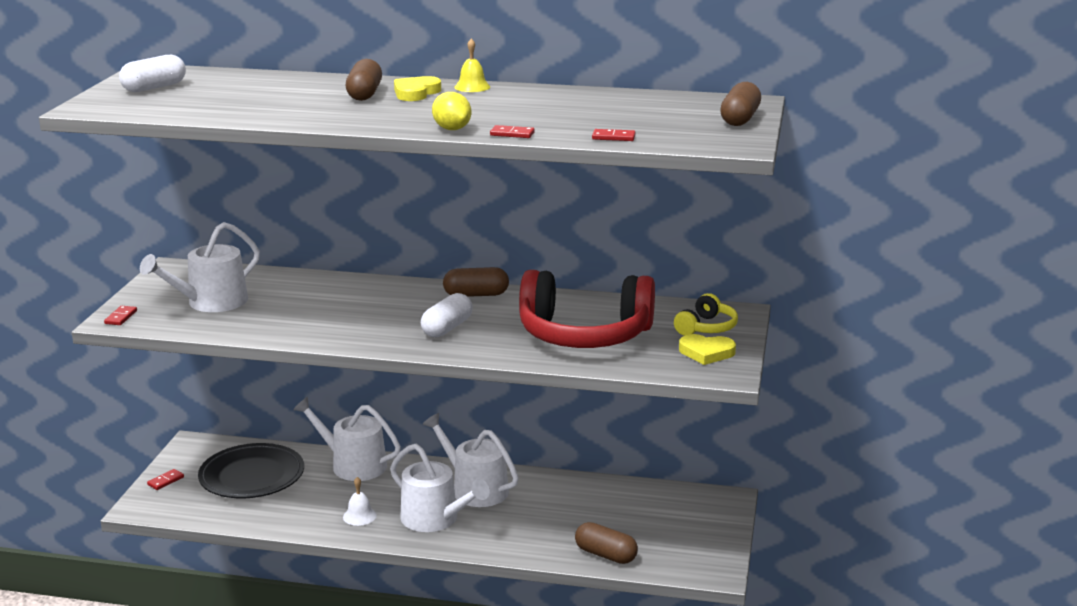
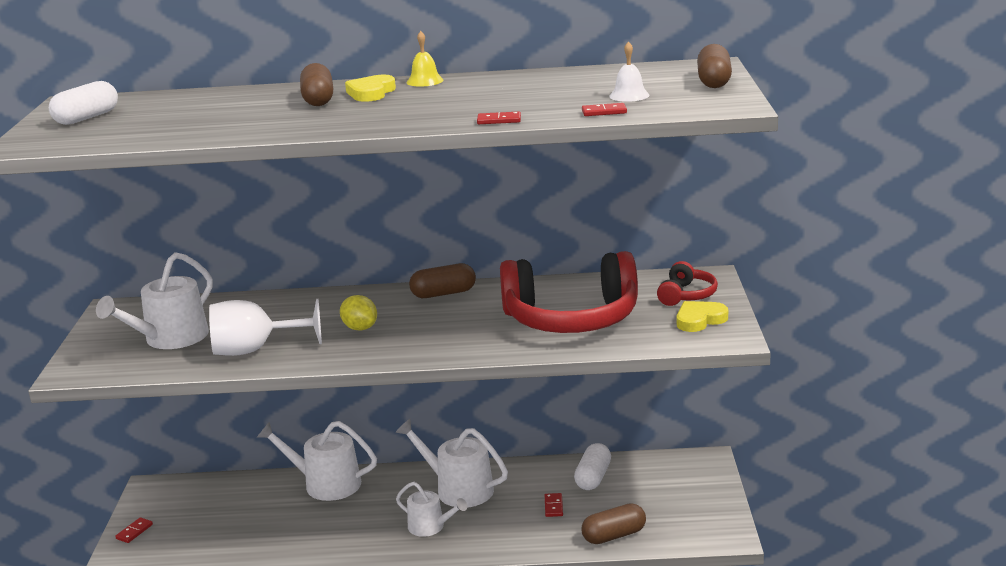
camera: 10 degrees left, 0 degrees up
red domino [104,306,137,325] -> red domino moved to [545,493,563,517]
black plate [198,443,304,498] -> none
white bell [343,477,377,526] -> white bell moved to [609,41,649,102]
white watering can [390,444,490,532] -> white watering can [396,482,467,537], size x0.62
white capsule [421,293,473,337] -> white capsule moved to [574,443,611,490]
yellow lemon [432,92,471,130] -> yellow lemon moved to [340,295,377,331]
brown capsule [575,522,638,564] -> brown capsule turned 45 degrees counterclockwise [582,503,646,544]
yellow headphones [674,293,738,335] -> red headphones [657,261,718,306]
yellow heart [679,334,736,365] -> yellow heart turned 150 degrees clockwise [677,301,728,332]
none -> white goblet [209,299,322,356]

